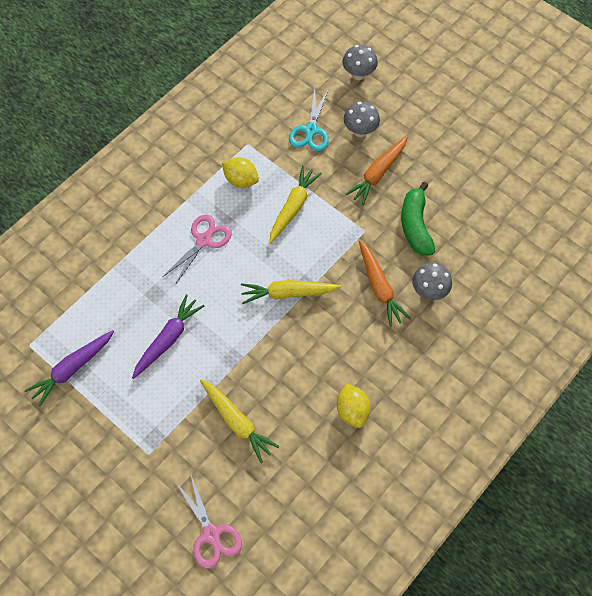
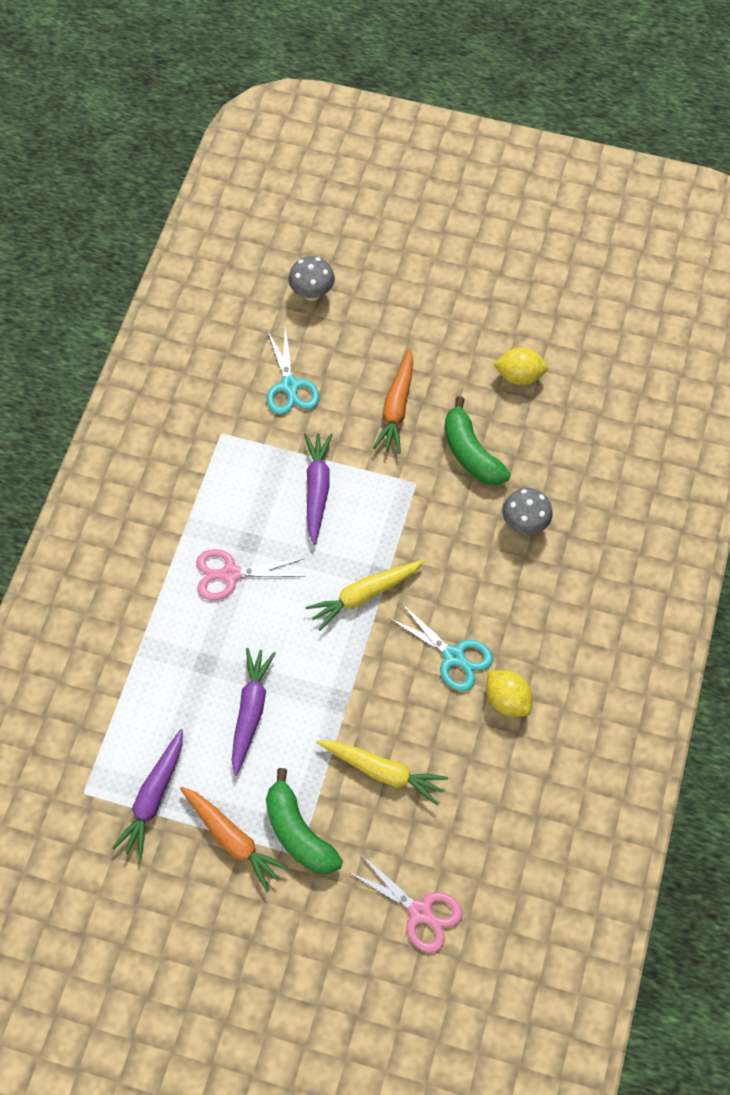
camera: 25 degrees left, 0 degrees up
pink scissors [163,215,232,285] -> pink scissors turned 105 degrees counterclockwise [196,549,306,600]
yellow lemon [222,157,259,188] -> yellow lemon moved to [493,348,548,385]
yellow carrot [269,165,322,244] -> purple carrot [304,433,333,545]
grey mushroom [344,102,380,137] -> none
orange carrot [359,240,411,327] -> orange carrot moved to [180,786,289,892]
none -> green banana [266,768,343,874]
none -> turquoise scissors [389,603,493,691]

